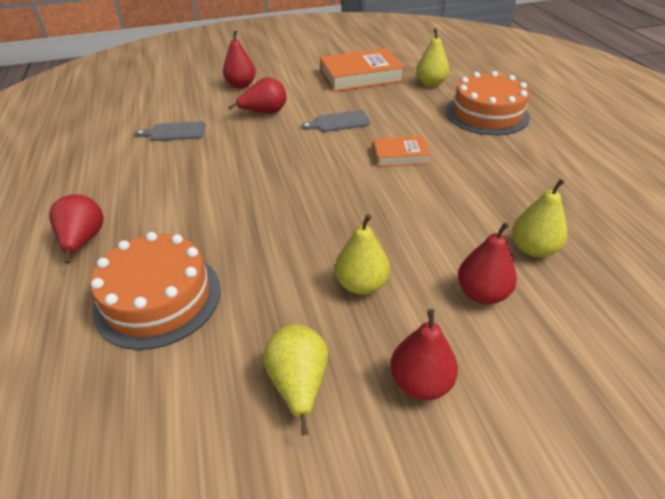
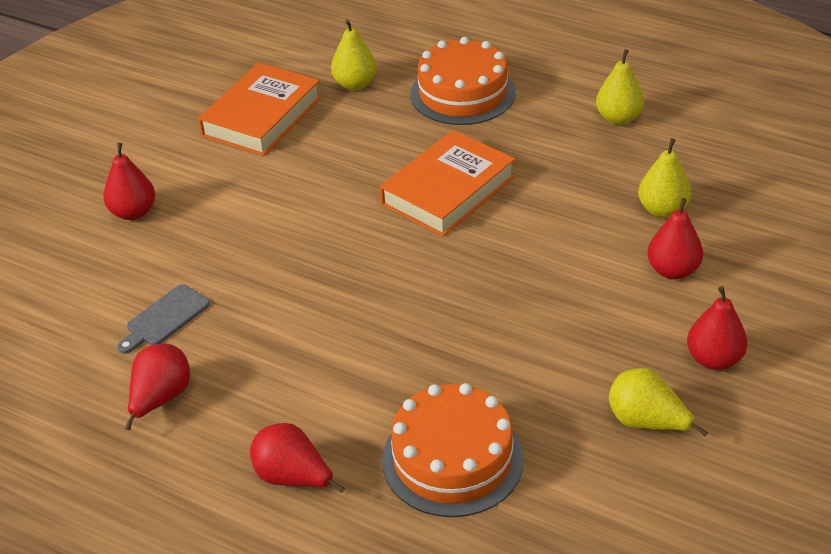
camera: 45 degrees left, 0 degrees up
red pear [228,77,287,114] -> red pear moved to [125,343,190,430]
grey cutting board [302,110,370,132] -> none
yellow pear [335,214,390,295] -> yellow pear moved to [596,49,644,125]
orange book [373,136,430,167] -> orange book [380,130,515,237], size x1.80

